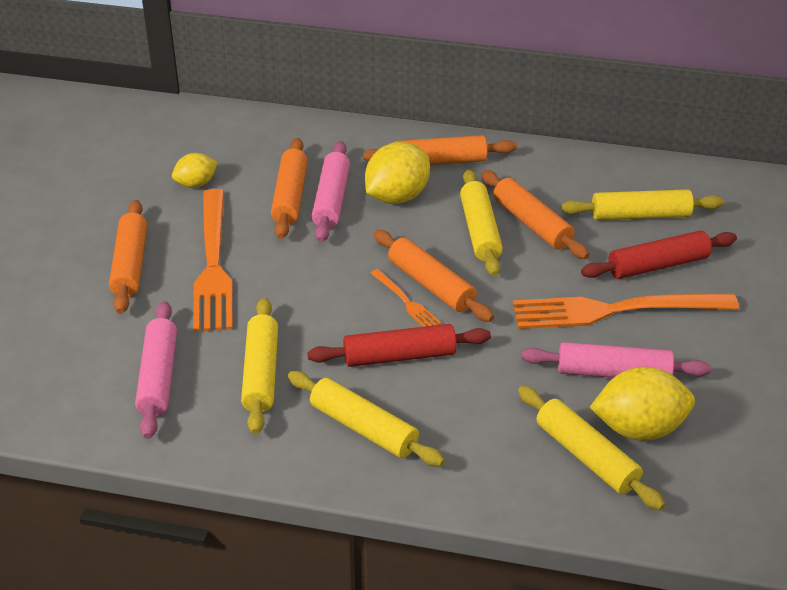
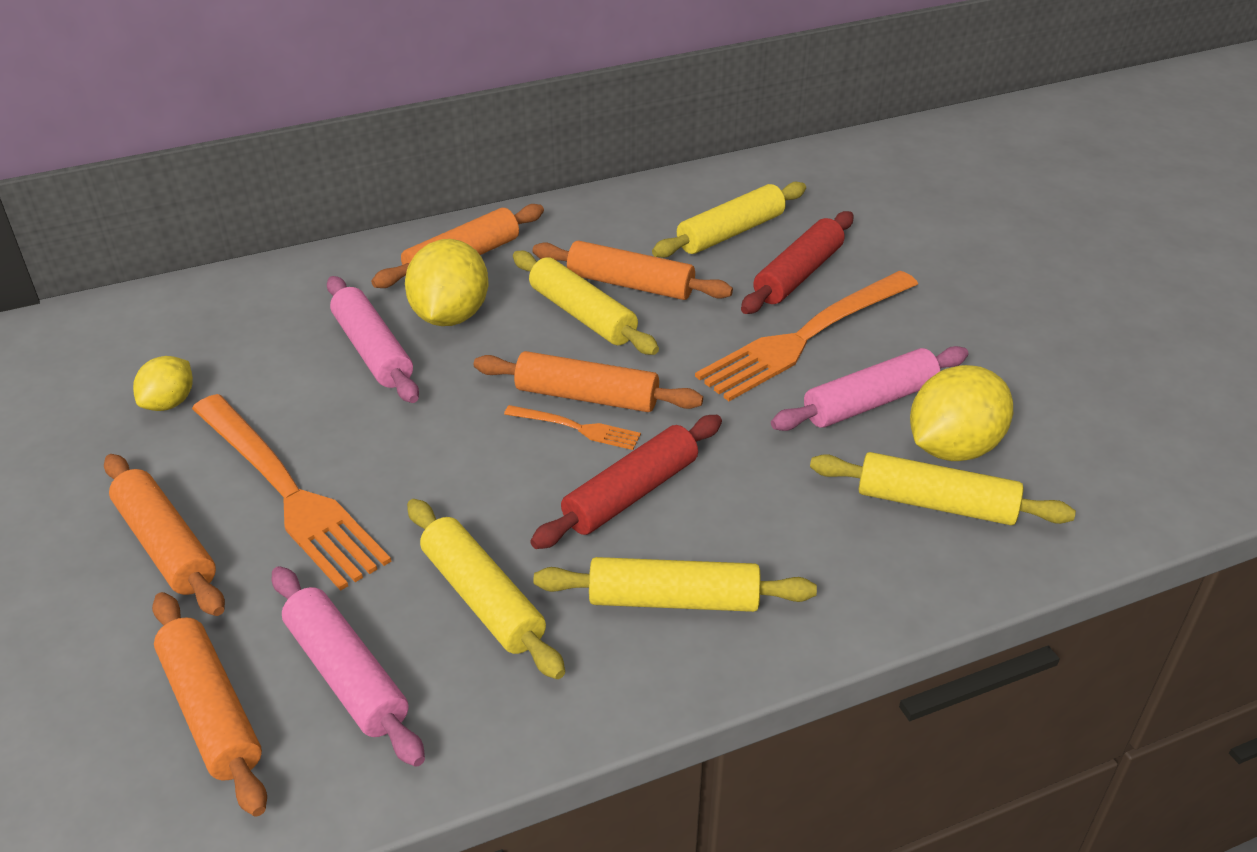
camera: 35 degrees left, 0 degrees up
orange rolling pin [271,138,308,239] -> orange rolling pin moved to [152,592,267,816]

